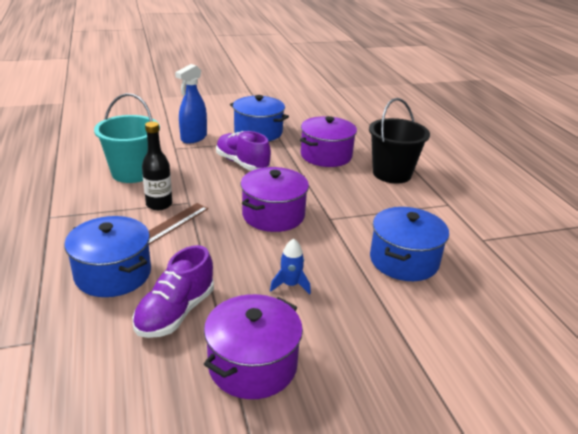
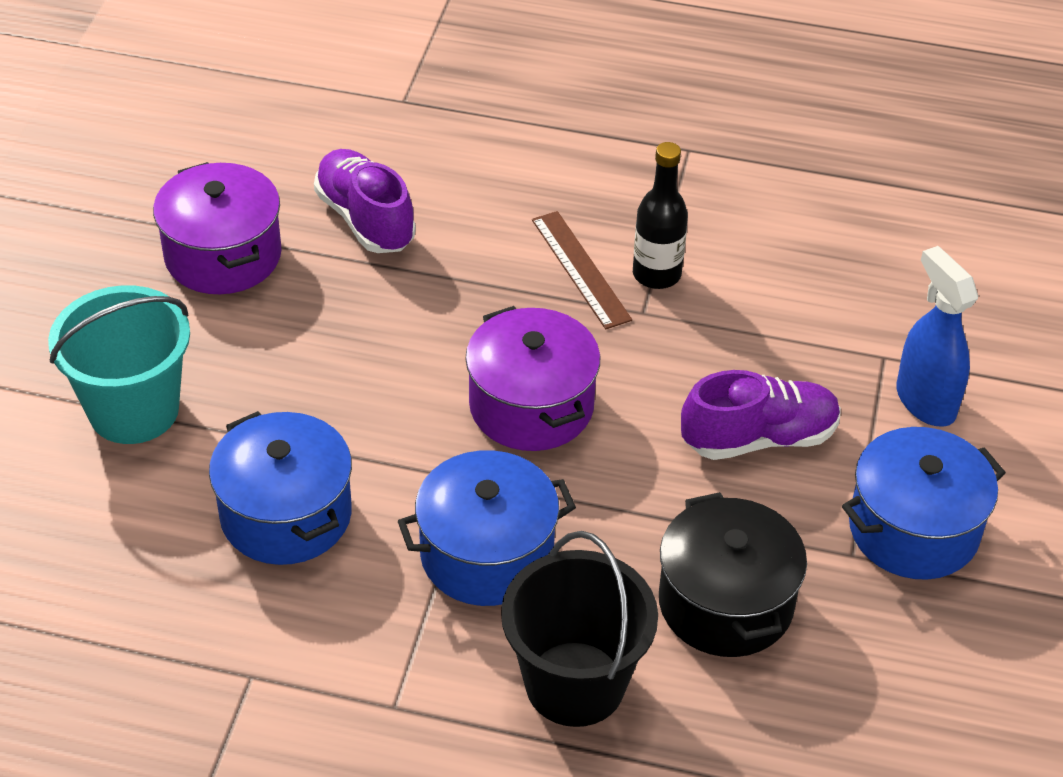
camera: 120 degrees right, 15 degrees up
blue pot [64,216,151,297] -> blue pot moved to [398,450,576,606]
turquoise bucket [94,93,160,183] -> turquoise bucket moved to [48,285,190,444]
blue rocket [270,239,311,294] -> none
purple pot [300,116,357,167] -> black pot [659,492,807,657]

